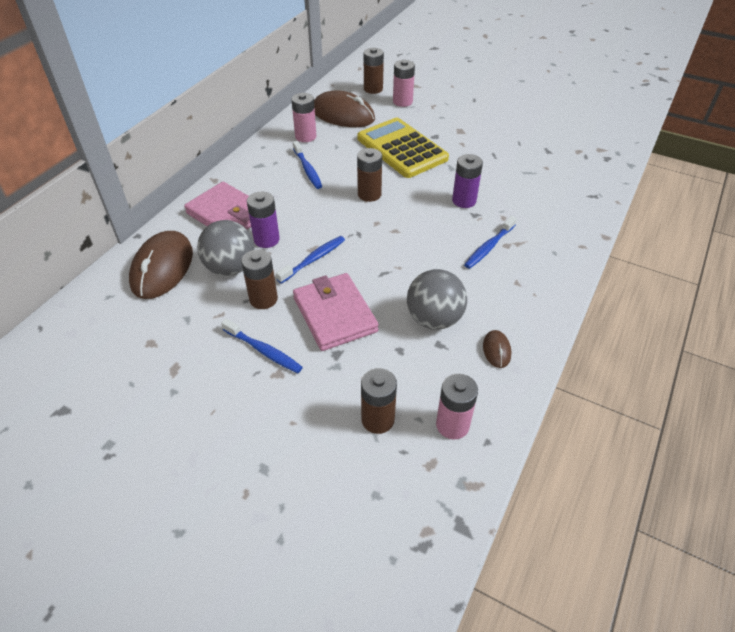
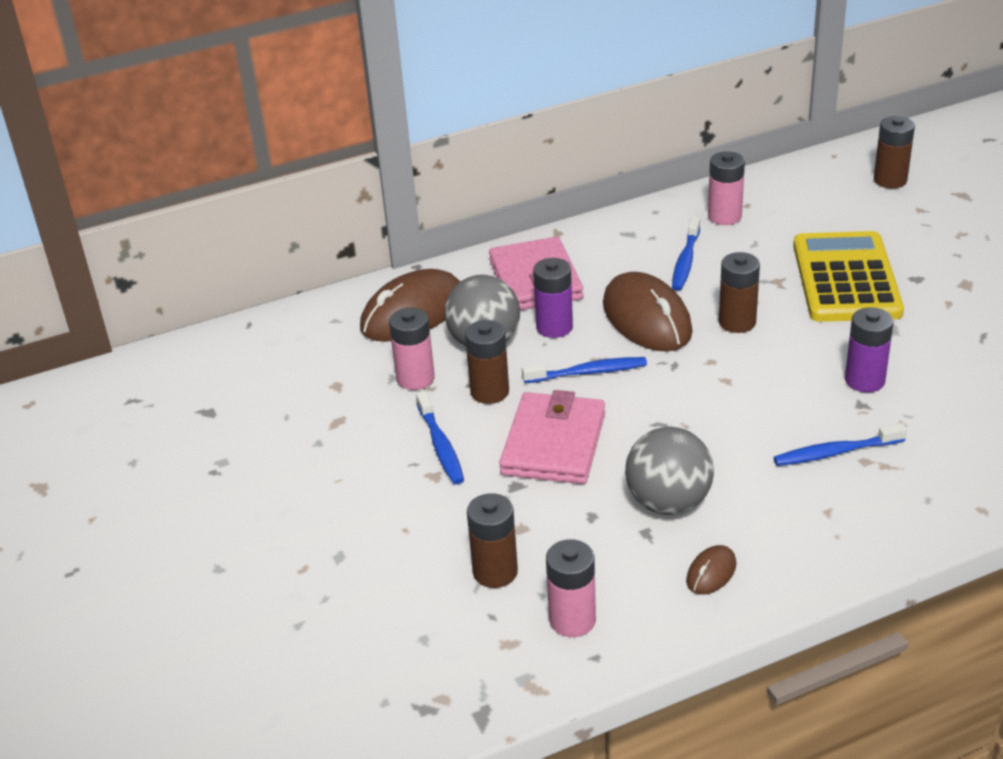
camera: 40 degrees right, 10 degrees down
brown mouse [314,90,375,127] -> brown mouse moved to [603,272,693,351]
pink battery [393,60,415,107] -> pink battery moved to [389,308,435,390]

